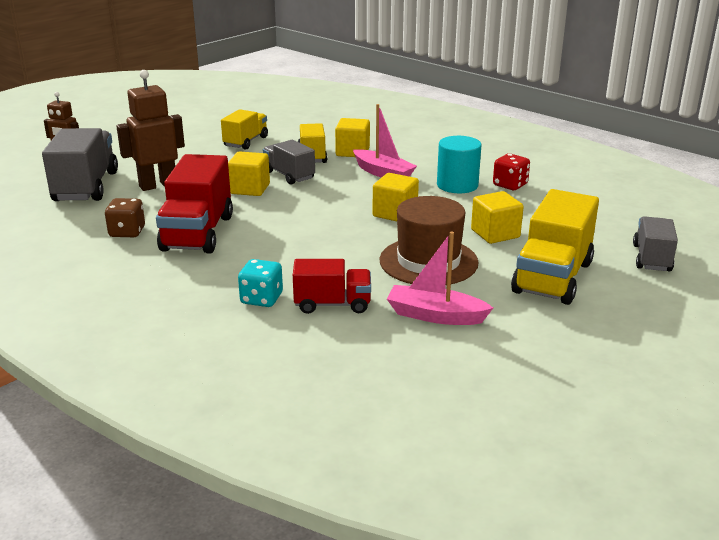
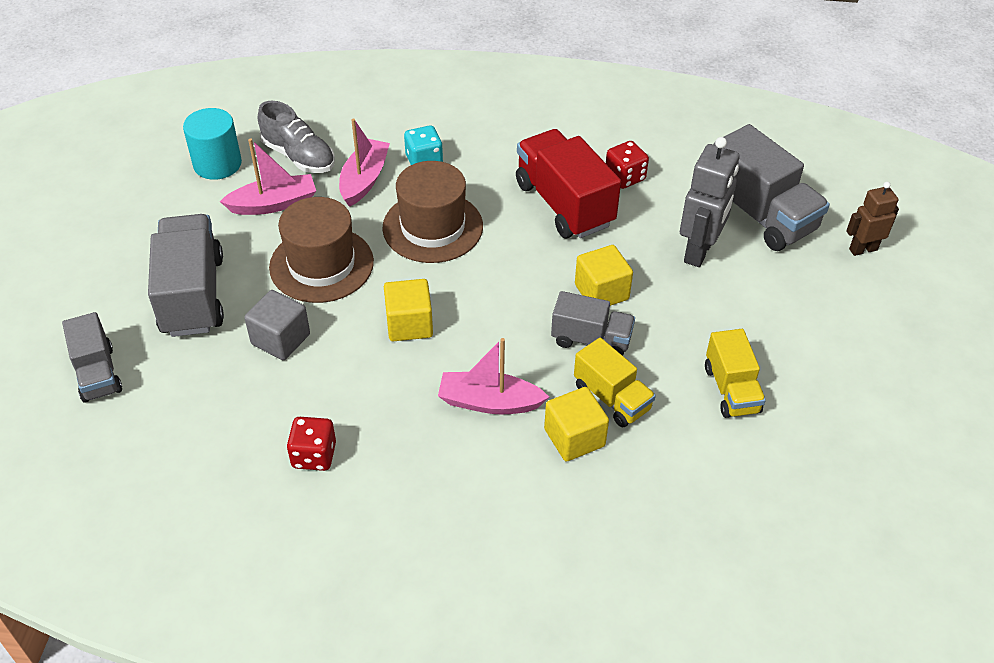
camera: 145 degrees right, 20 degrees up
brown dice [105,198,145,237] -> red dice [606,141,649,189]
brown robot [116,70,185,191] -> grey robot [680,137,740,267]
red truck [293,259,371,314] -> pink boat [339,119,390,207]
turquoise cylinder [437,136,481,193] -> turquoise cylinder moved to [183,108,242,180]
yellow cube [471,191,524,244] -> grey cube [244,290,310,360]
yellow truck [511,189,599,305] -> grey truck [148,214,224,337]
none -> grey shoe [258,101,335,173]
none -> brown hat [382,161,483,263]

